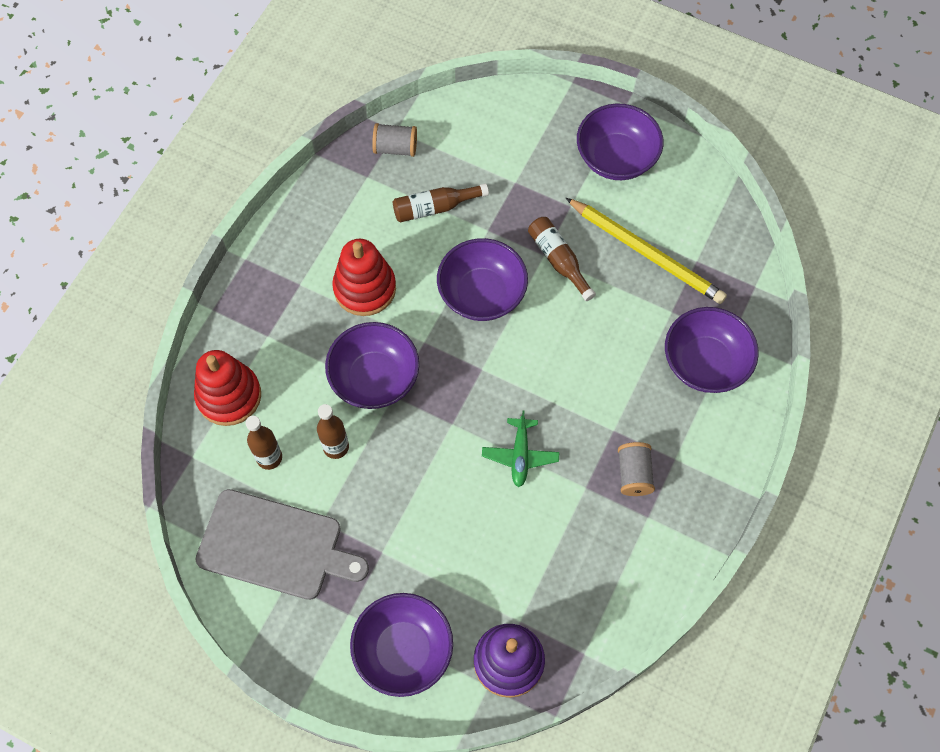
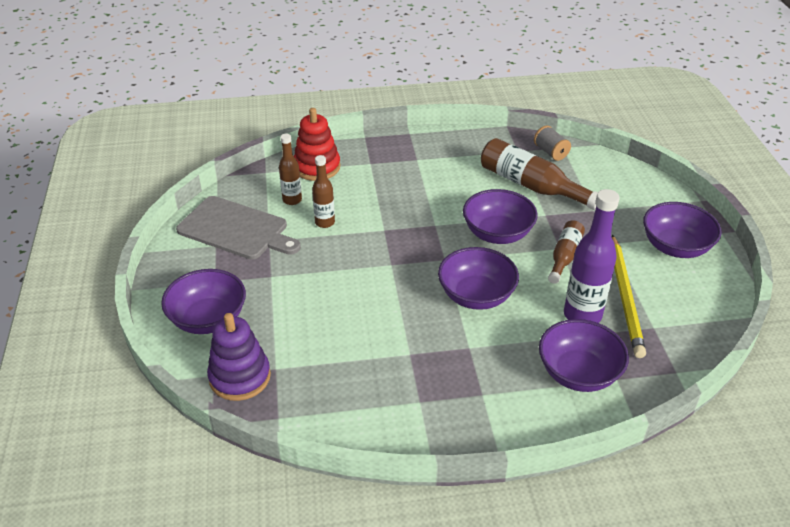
camera: 55 degrees right, 25 degrees down
grey cutting board [195,489,369,600] -> grey cutting board turned 45 degrees counterclockwise [176,196,301,260]
purple bowl [325,322,419,409] -> purple bowl moved to [438,247,519,310]
red stacking toy [332,239,396,316] -> none
brown bottle [393,183,489,222] -> brown bottle [481,138,598,210], size x1.71
green plane [482,410,559,487] -> none
grey spool [618,442,655,496] -> none
none -> purple bottle [564,189,620,323]

